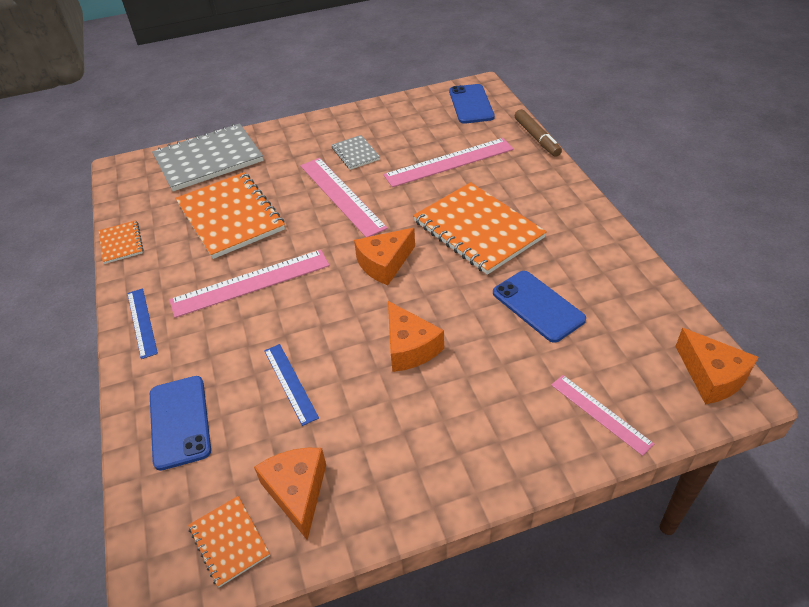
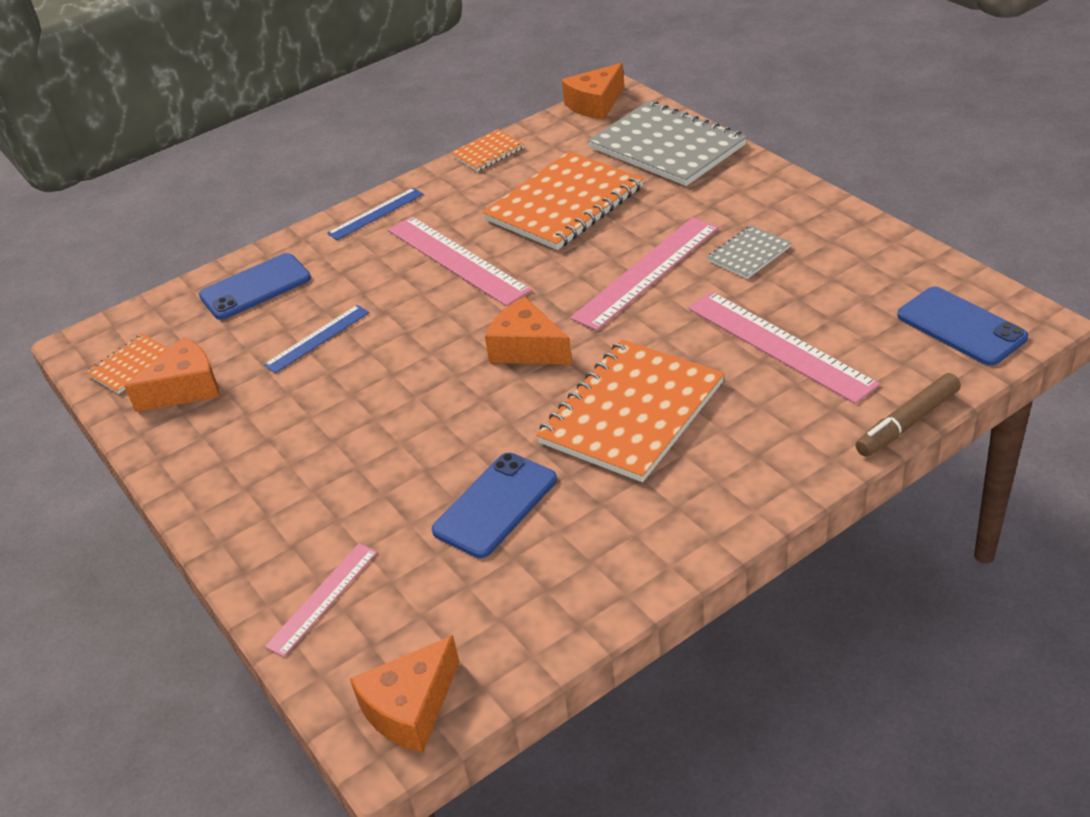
camera: 75 degrees right, 5 degrees down
orange cheese [388,301,444,372] -> orange cheese moved to [562,63,624,120]
blue phone [449,84,495,124] -> blue phone turned 75 degrees clockwise [897,287,1028,366]

